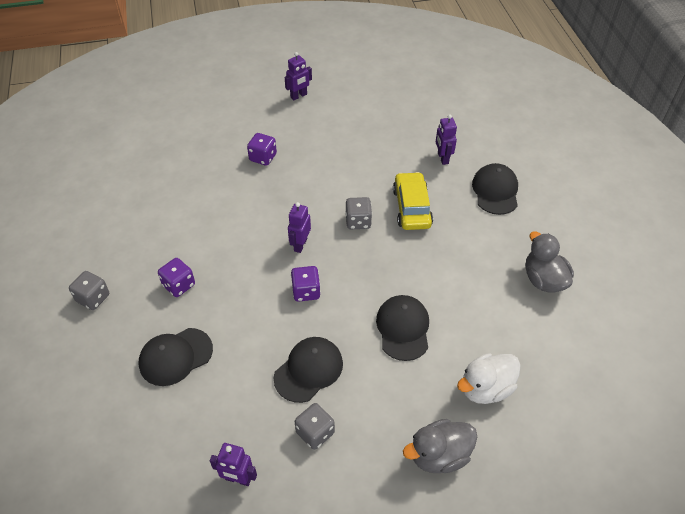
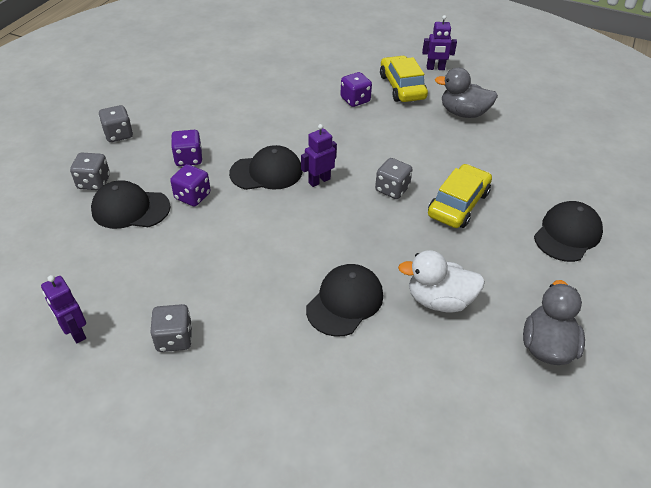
camera: 35 degrees right, 5 degrees down
black cap [274,337,343,403] -> black cap moved to [229,145,302,190]
purple dice [291,266,321,302] -> purple dice moved to [170,164,211,206]
grey duck [403,419,477,473] -> grey duck moved to [435,68,498,118]
purple robot [436,115,457,165] -> none
white duck [457,353,521,404] -> white duck moved to [398,250,485,313]
none -> grey dice [70,153,110,190]
none -> yellow car [380,56,428,102]

